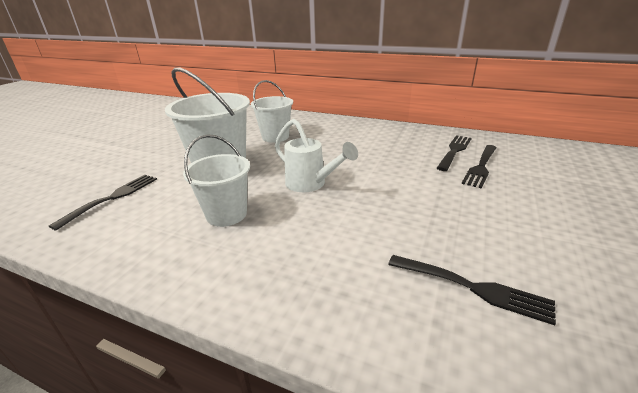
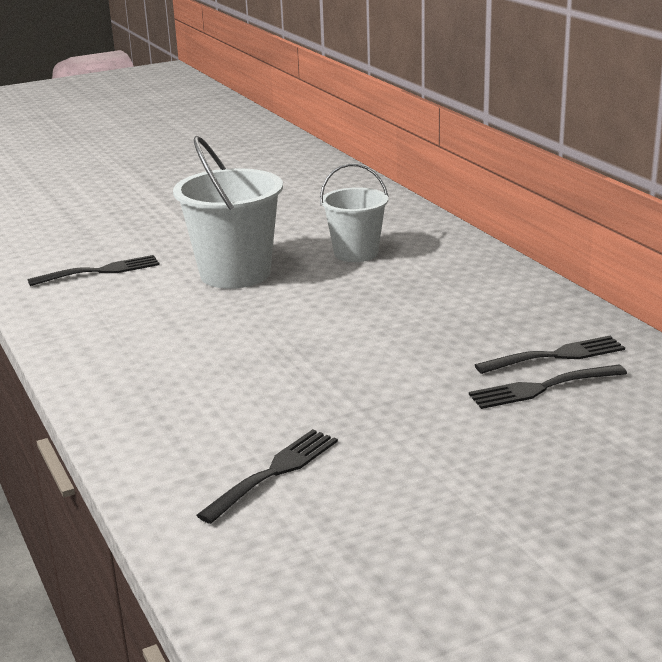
camera: 40 degrees right, 5 degrees down
white bucket [183,134,250,227] -> none
white watering can [275,119,358,192] -> none
black fork [388,255,556,325] -> black fork turned 120 degrees counterclockwise [196,429,338,524]

